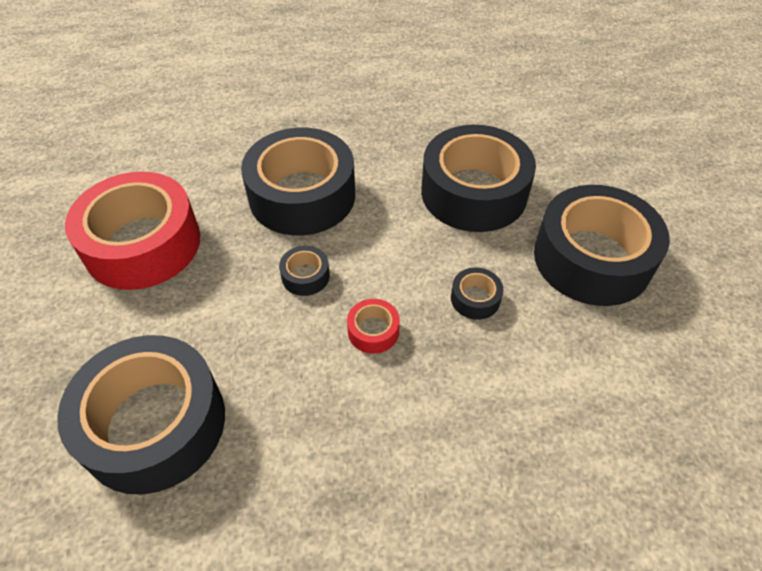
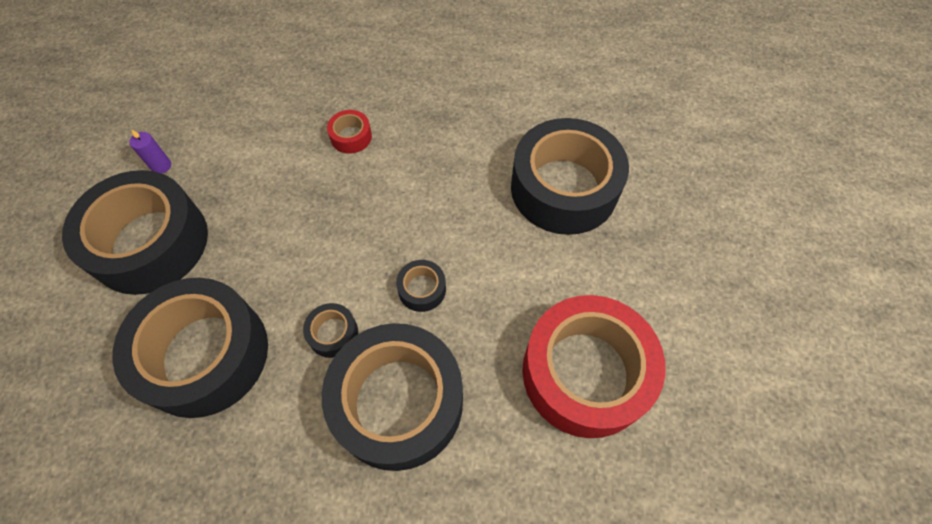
camera: 165 degrees left, 10 degrees up
red tape [347,299,400,354] -> red tape moved to [327,110,372,154]
black tape [451,268,503,320] -> black tape moved to [303,303,358,358]
none -> purple candle [129,130,171,173]

